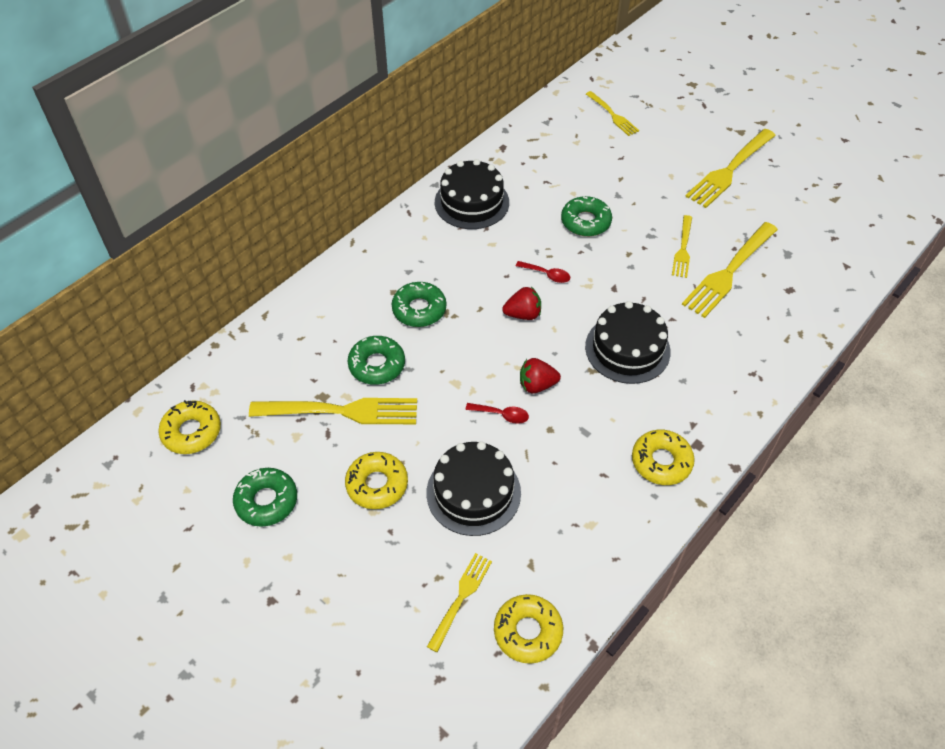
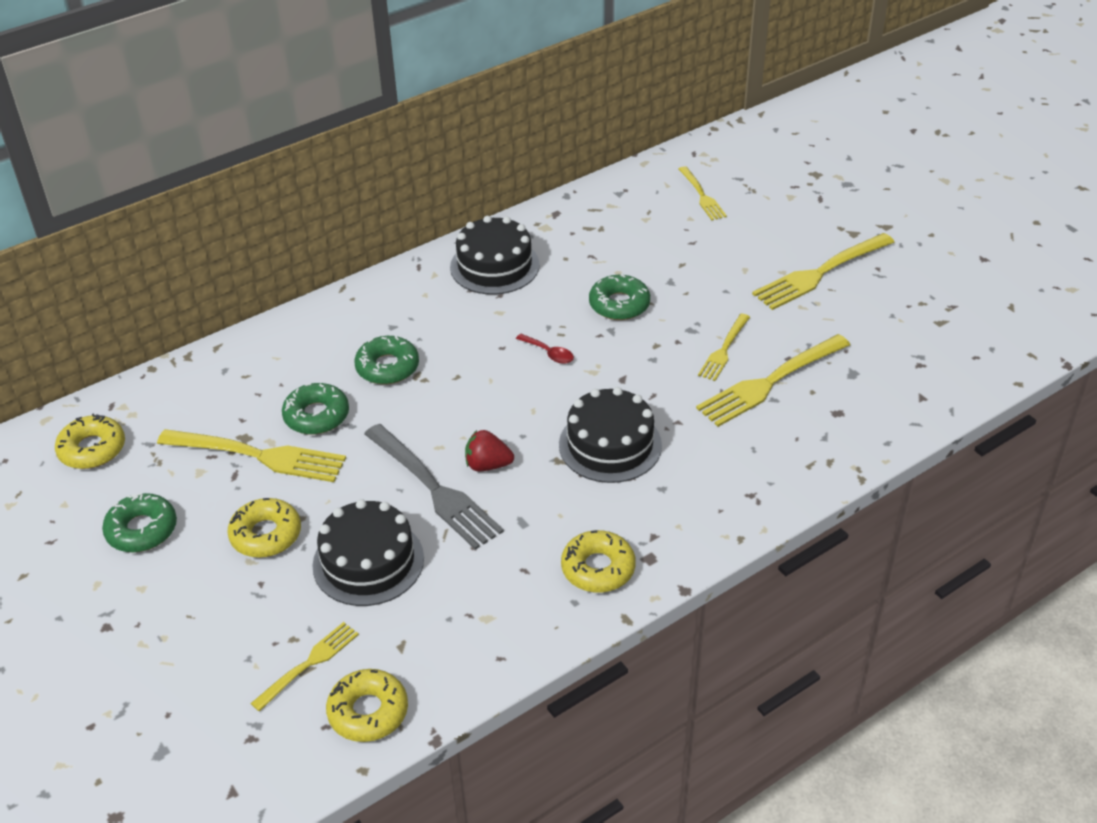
camera: 15 degrees right, 10 degrees down
red spoon [465,403,529,424] -> grey fork [364,424,504,550]
red strawberry [502,287,541,320] -> none

